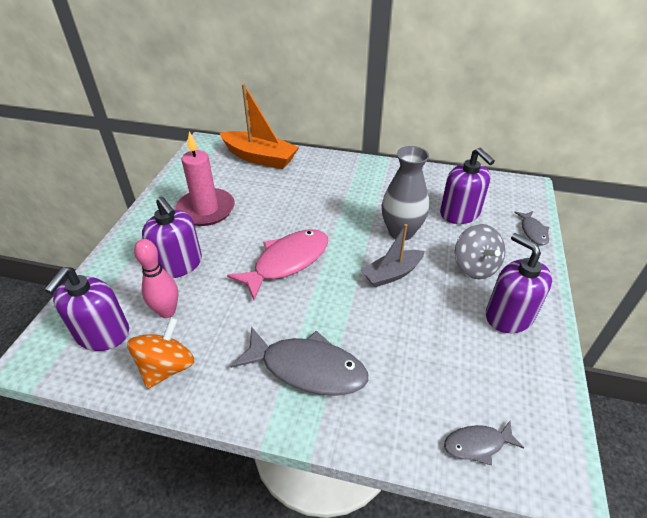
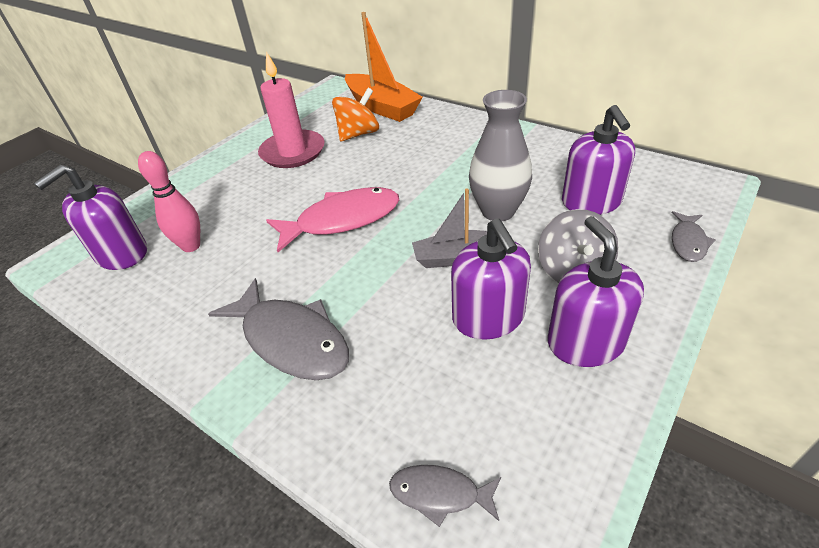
camera: 25 degrees right, 0 degrees up
orange spinning top [127,317,194,389] -> orange spinning top moved to [332,88,379,141]
purple soap dispenser [142,197,202,278] -> purple soap dispenser moved to [451,219,531,340]

